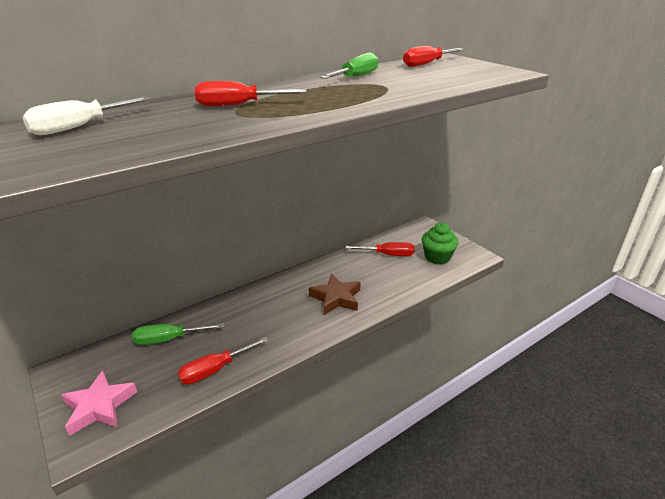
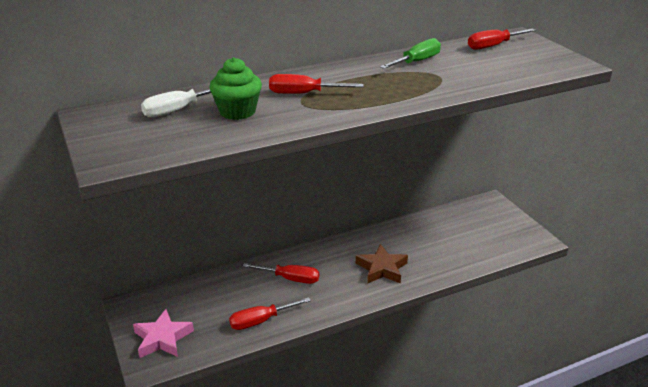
camera: 10 degrees right, 0 degrees up
green screwdriver [132,323,223,345] -> none
red screwdriver [346,242,415,256] -> red screwdriver moved to [242,263,319,284]
green cupcake [422,223,458,265] -> green cupcake moved to [209,57,262,120]

